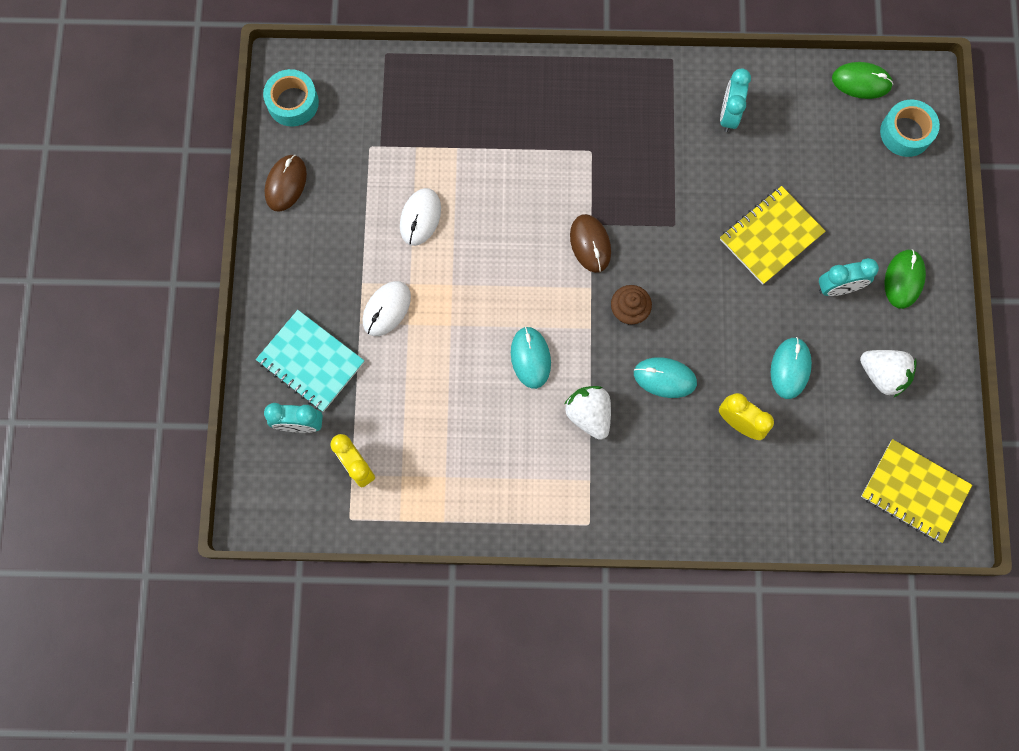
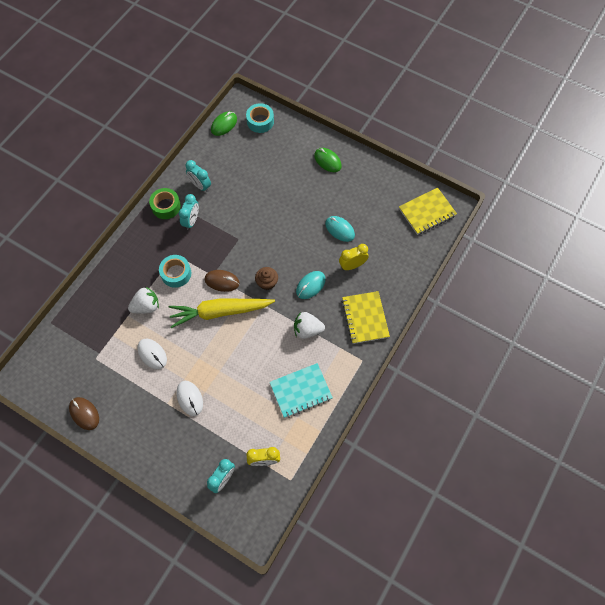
camera: 60 degrees left, 10 degrees down
turquoise notebook [256,310,365,412] -> turquoise notebook moved to [270,363,333,418]
turquoise tape [263,69,319,127] -> turquoise tape moved to [159,255,191,288]
turquoise mouse [511,326,551,389] -> none
yellow notebook [720,186,825,285] -> yellow notebook moved to [342,291,390,344]
turquoise clock [819,258,879,296] -> turquoise clock moved to [179,194,199,230]
white strawberry [860,350,917,398] -> white strawberry moved to [128,287,159,314]
none -> green tape [149,188,181,219]
none -> yellow carrot [169,298,275,328]

